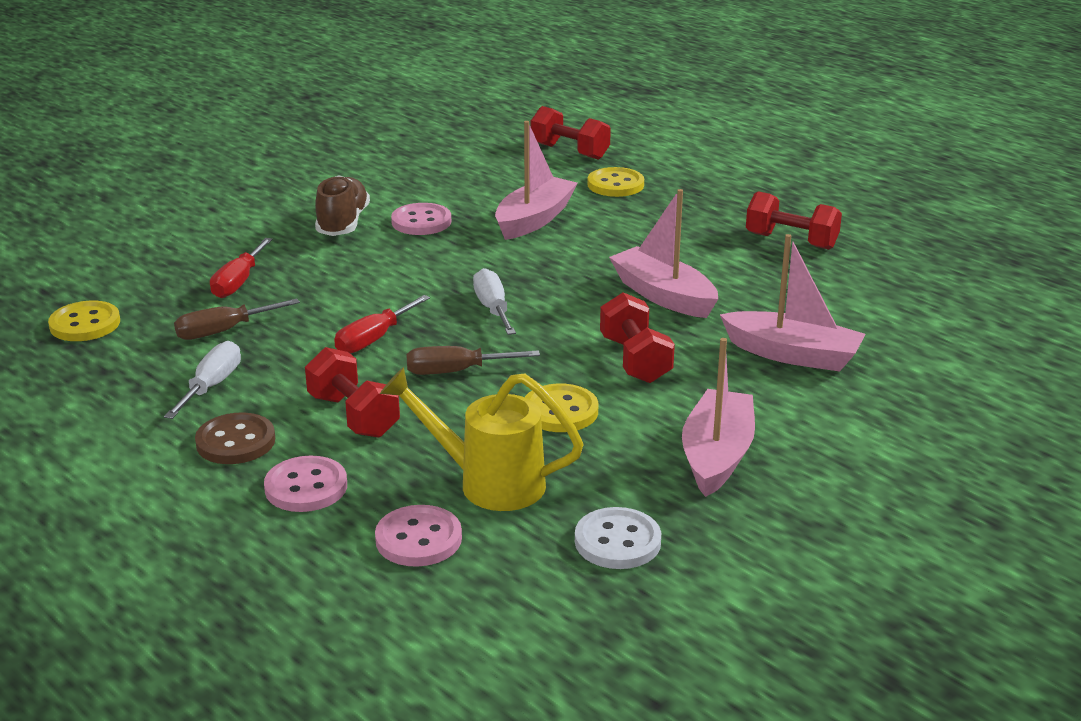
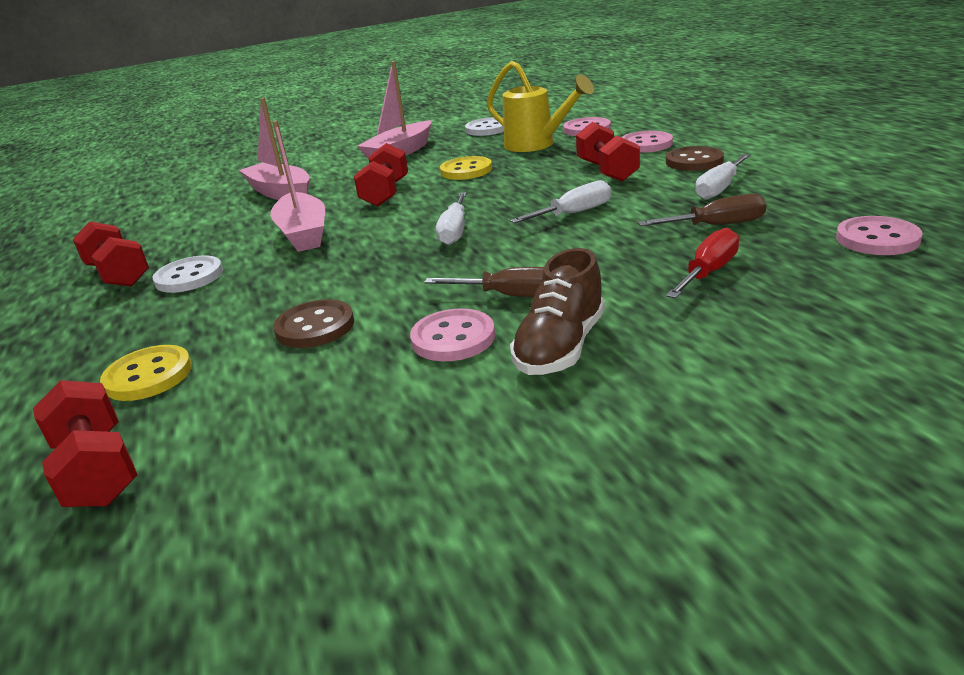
camera: 155 degrees left, 0 degrees up
yellow button [48,301,120,341] -> pink button [836,216,923,255]
red screwdriver [334,295,430,354] -> white screwdriver [510,180,611,224]
brown screwdriver [406,346,540,375] -> brown screwdriver moved to [424,267,544,297]
pink boat [495,121,577,240] -> brown button [273,299,354,348]
none -> white button [152,256,223,293]

